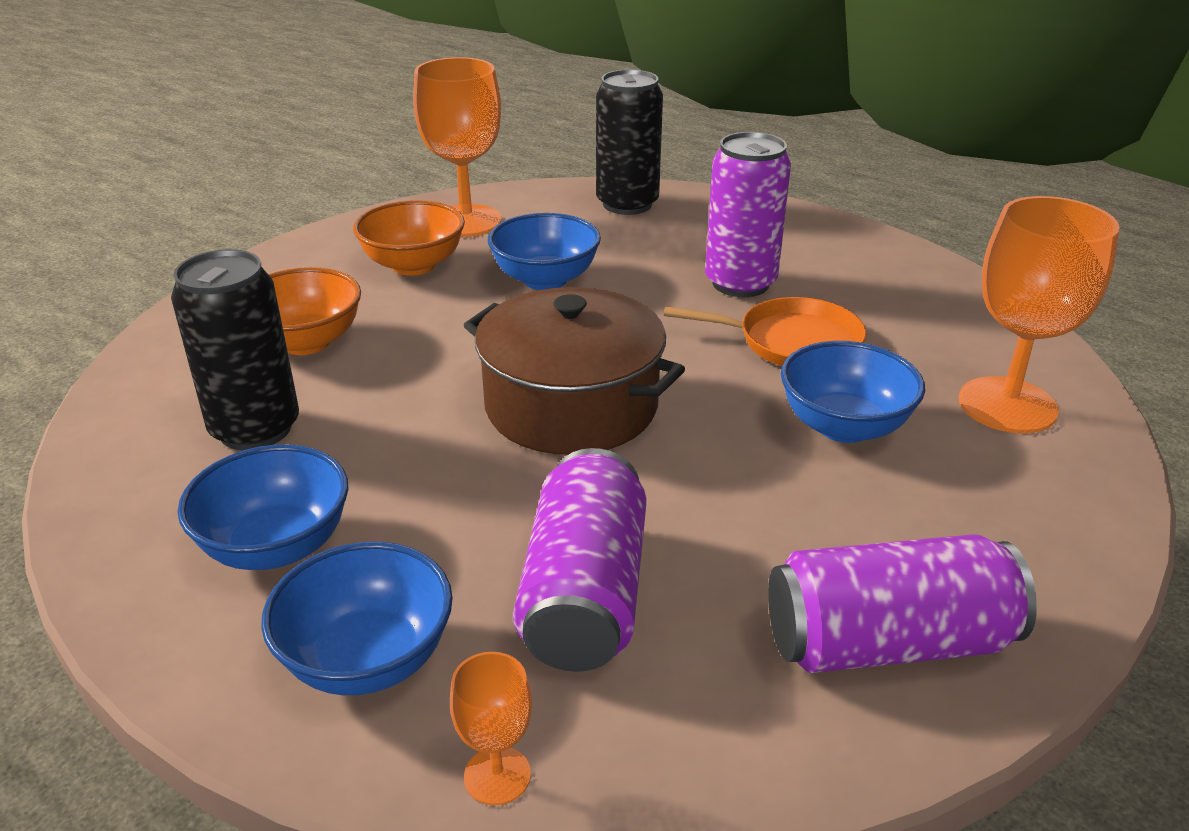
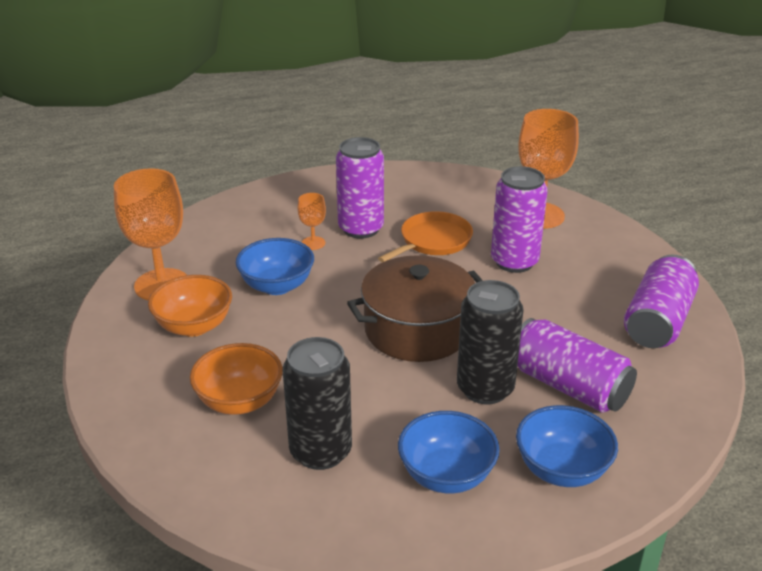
camera: 55 degrees left, 0 degrees up
orange goblet [450,652,532,805] -> orange goblet moved to [298,193,326,250]
black can [596,69,663,215] -> black can moved to [457,280,524,404]
blue bowl [781,341,925,443] -> purple can [491,166,548,273]

